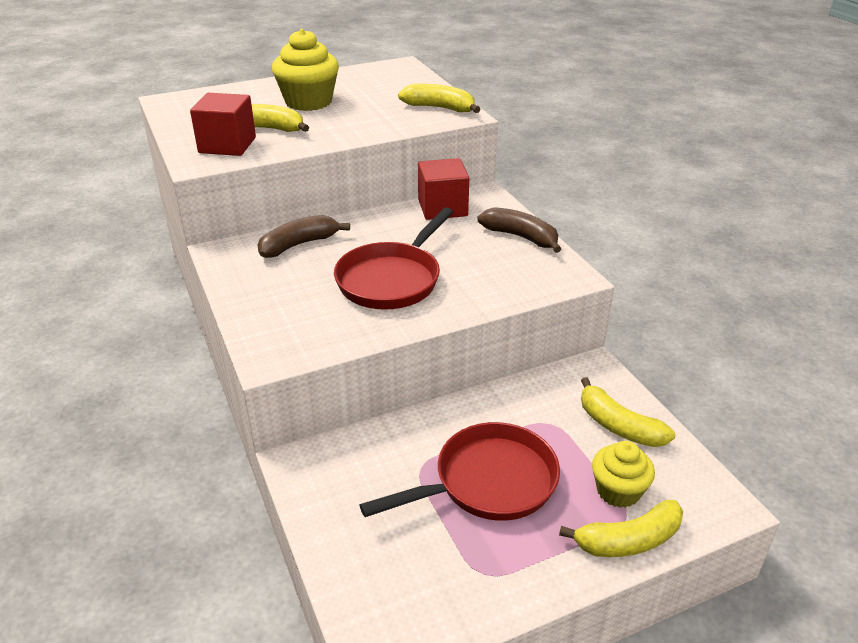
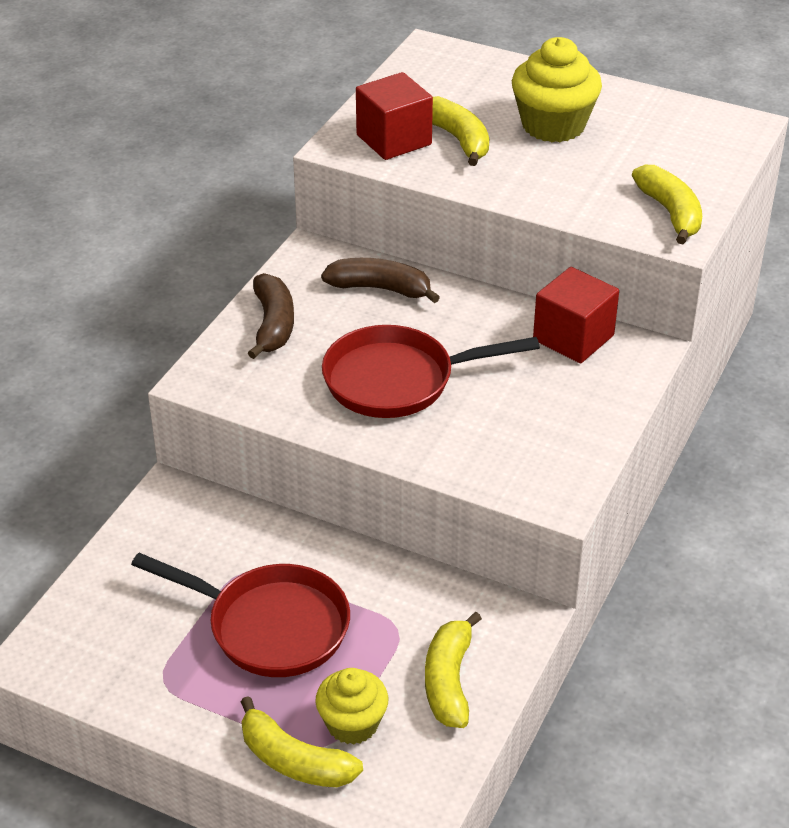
camera: 50 degrees right, 5 degrees up
brown banana [478,207,561,253] -> brown banana moved to [248,273,294,359]

